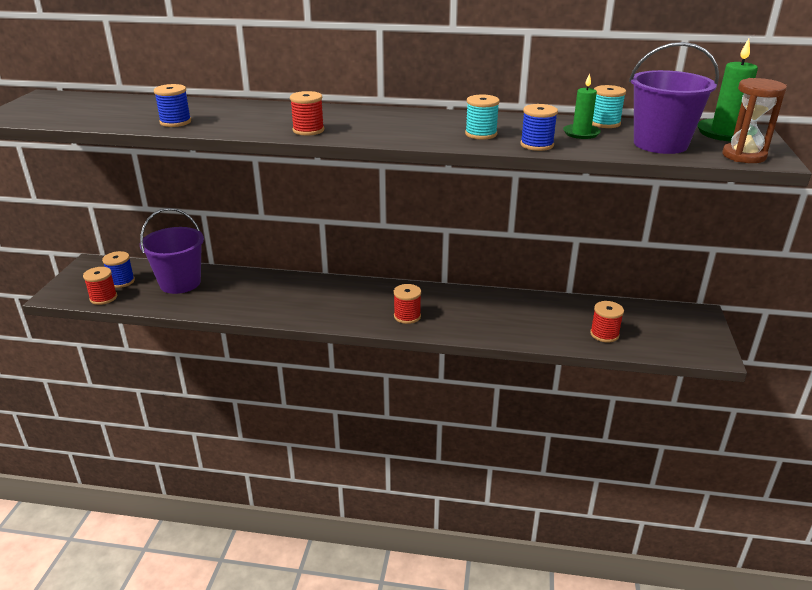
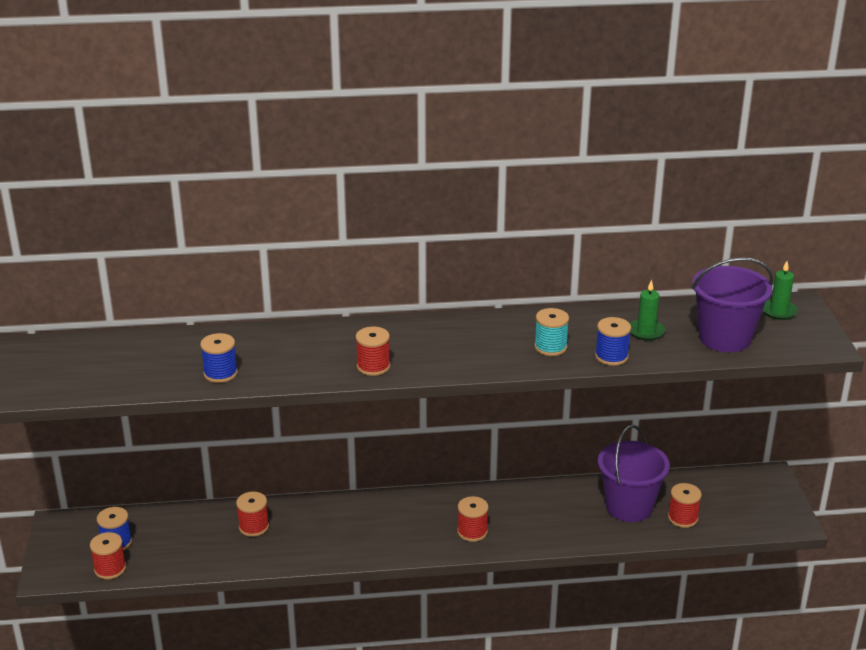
camera: 15 degrees left, 0 degrees up
purple bucket [140,208,204,294] -> purple bucket moved to [598,425,670,522]
turquoise spool [592,85,626,128] -> none
green candle [697,39,758,142] -> green candle [763,261,798,320], size x0.65
brown hourglass [722,78,787,163] -> none
none -> red spool [236,492,269,537]

